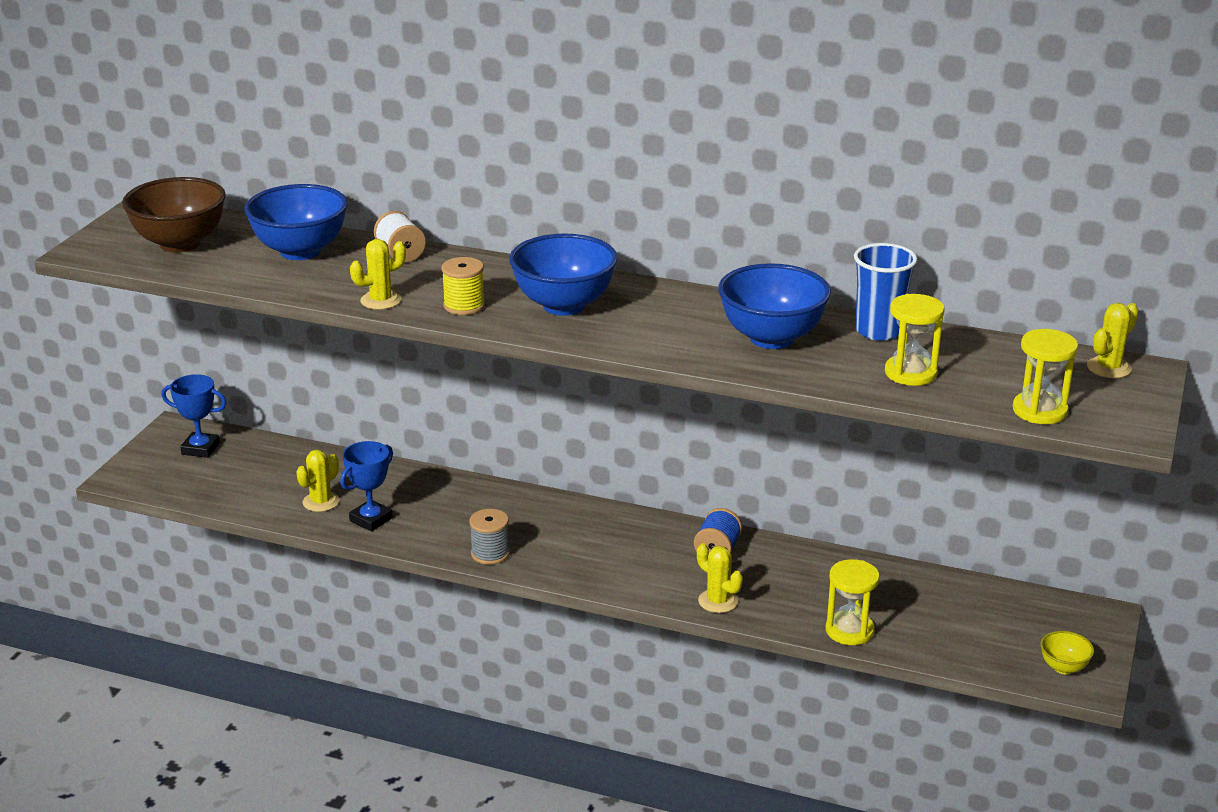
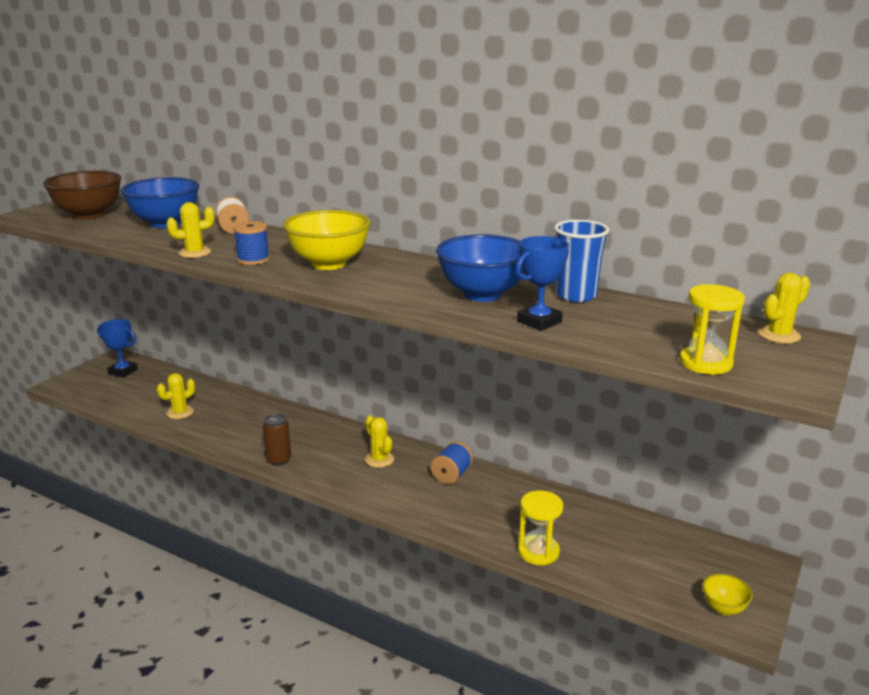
camera: 10 degrees right, 5 degrees down
blue trophy [340,441,393,532] -> blue trophy moved to [516,236,569,331]
yellow spool [441,257,485,315] -> blue spool [233,221,270,265]
grey spool [469,509,510,565] -> brown can [263,414,291,466]
blue bowl [509,234,618,316] -> yellow bowl [283,210,370,270]
yellow cactus [697,543,743,613] -> yellow cactus moved to [365,415,394,468]
yellow hourglass [885,294,945,386] -> none

